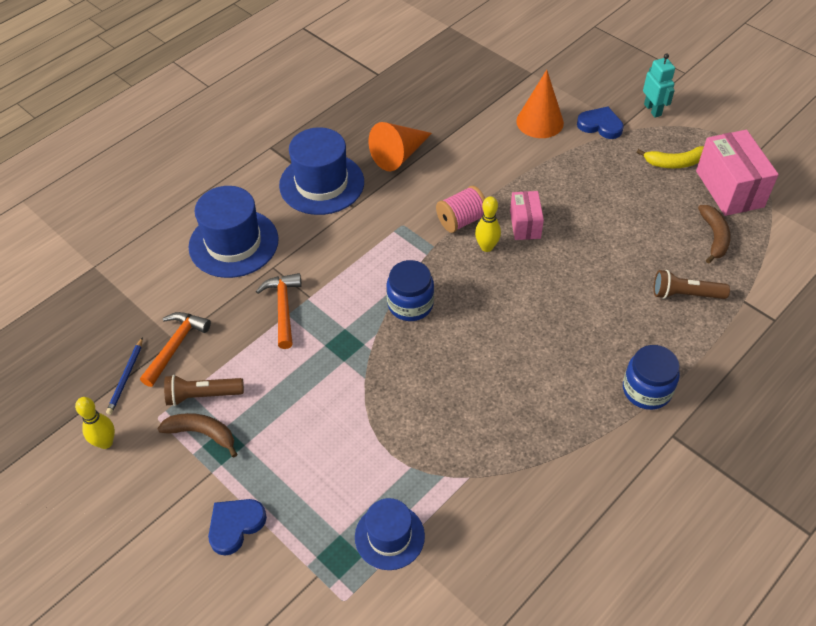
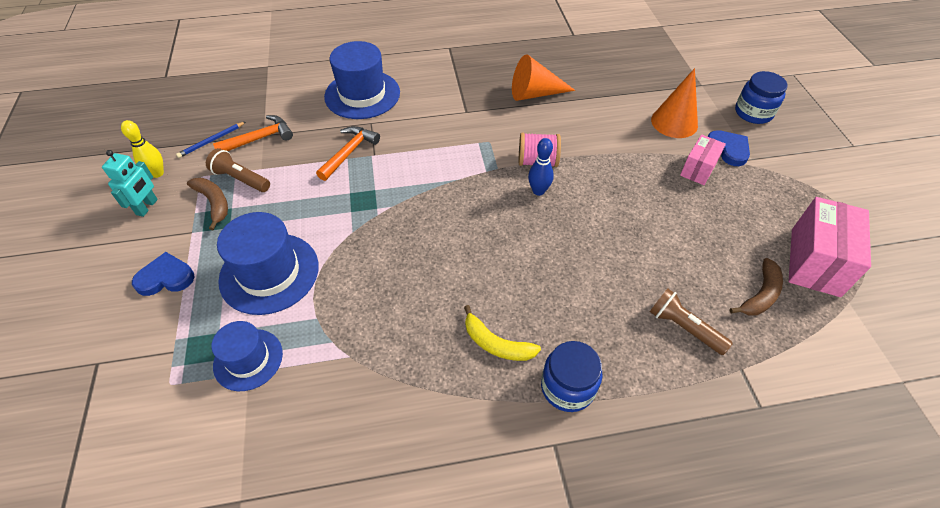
camera: 35 degrees right, 0 degrees up
blue hat [279,127,364,215] -> blue hat moved to [217,212,319,315]
blue jar [387,260,434,321] -> blue jar moved to [735,71,788,124]
yellow bowling pin [475,196,501,252] -> blue bowling pin [528,138,554,196]
pink box [510,191,544,240] -> pink box moved to [680,134,726,185]
yellow banana [637,146,704,168] -> yellow banana moved to [464,305,541,361]
turquoise robot [643,54,675,117] -> turquoise robot moved to [102,150,158,217]

